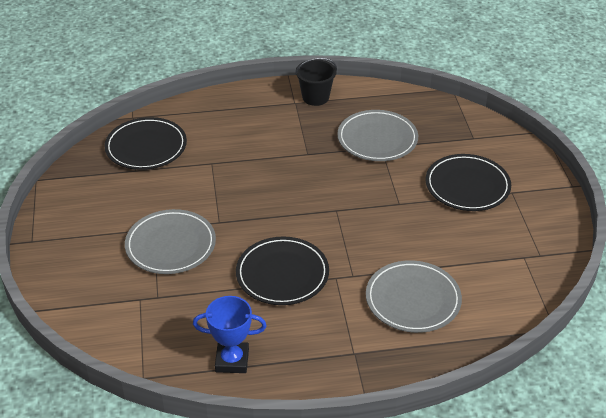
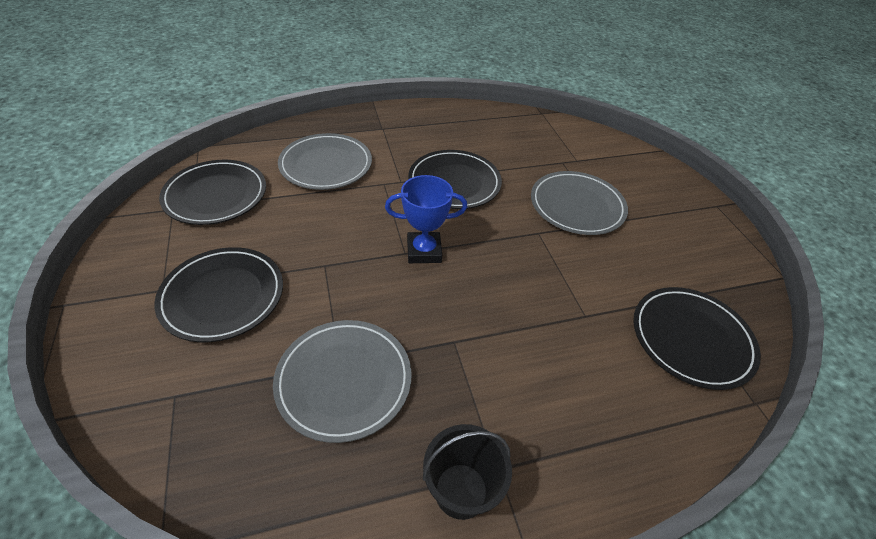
camera: 170 degrees right, 5 degrees up
blue trophy [193,296,267,373] -> blue trophy moved to [385,175,467,263]
none -> black plate [159,160,266,225]

